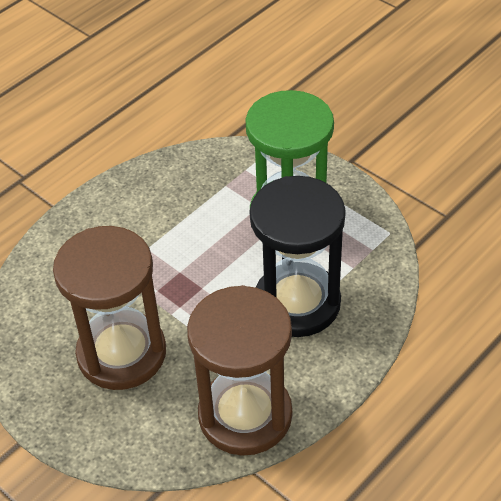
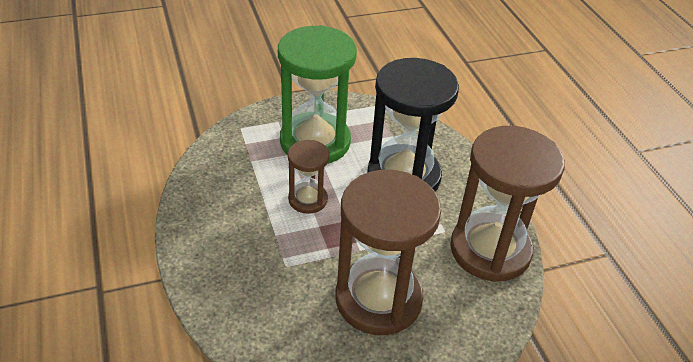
camera: 65 degrees left, 5 degrees down
none -> brown hourglass [288,140,330,214]

